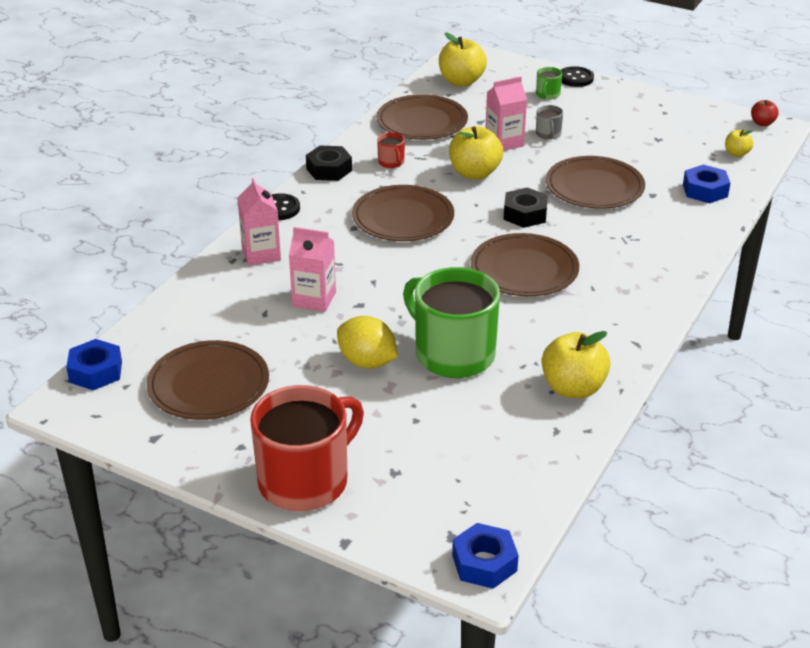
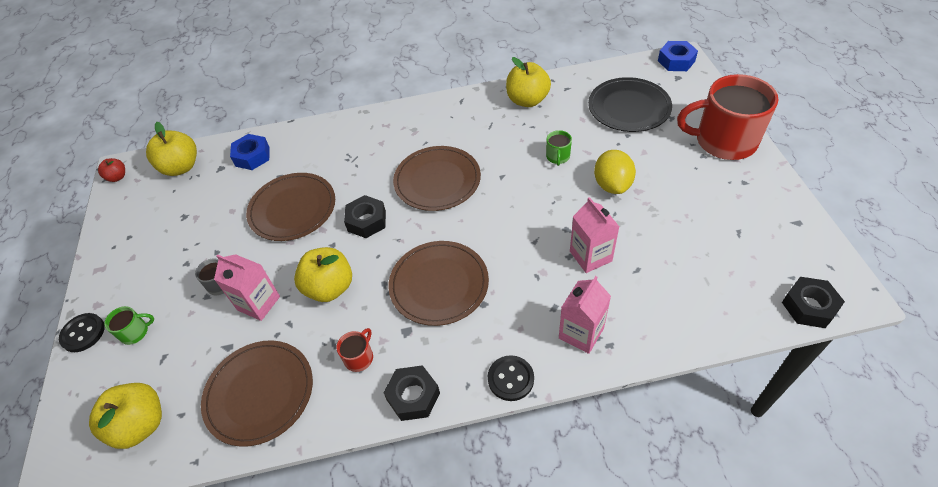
camera: 125 degrees left, 15 degrees up
blue nut [66,339,122,390] -> black nut [782,277,845,328]
brown plate [147,340,269,420] -> none
green mug [403,267,500,378] -> green mug [546,130,572,166], size x0.41
yellow apple [725,129,753,157] -> yellow apple [146,122,197,176], size x1.90
none -> black plate [588,77,672,132]

